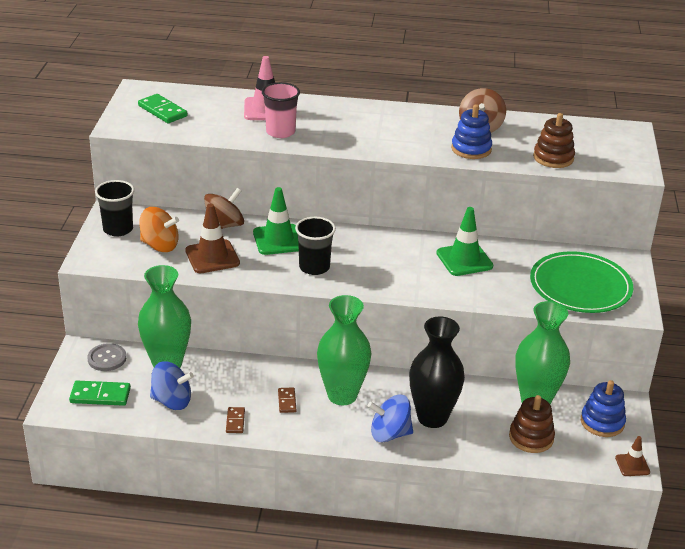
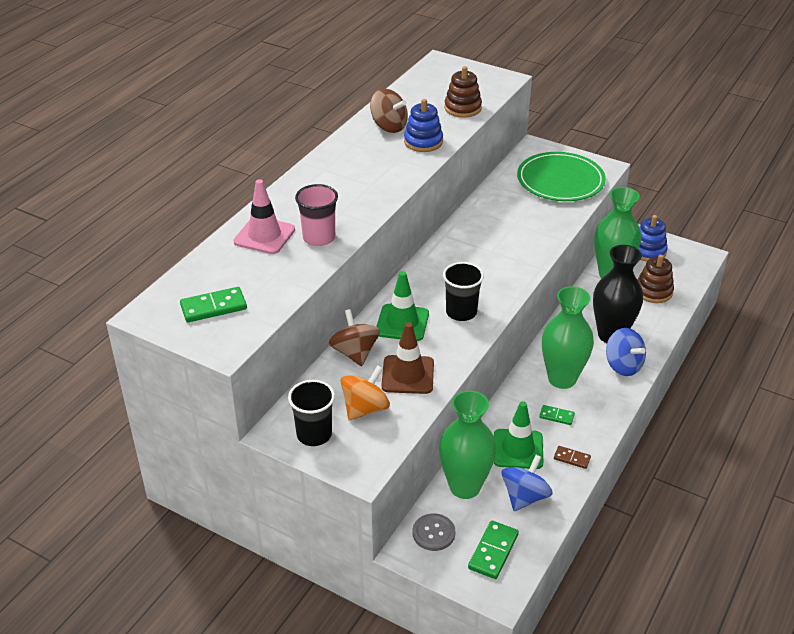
camera: 65 degrees left, 5 degrees up
brown domino [278,387,296,413] -> green domino [539,405,575,425]
blue spinning top [368,395,413,443] -> blue spinning top turned 60 degrees counterclockwise [606,328,646,376]
green traffic cone [436,207,493,276] -> green traffic cone moved to [494,401,543,469]
brown traffic cone [615,436,650,476] -> none

